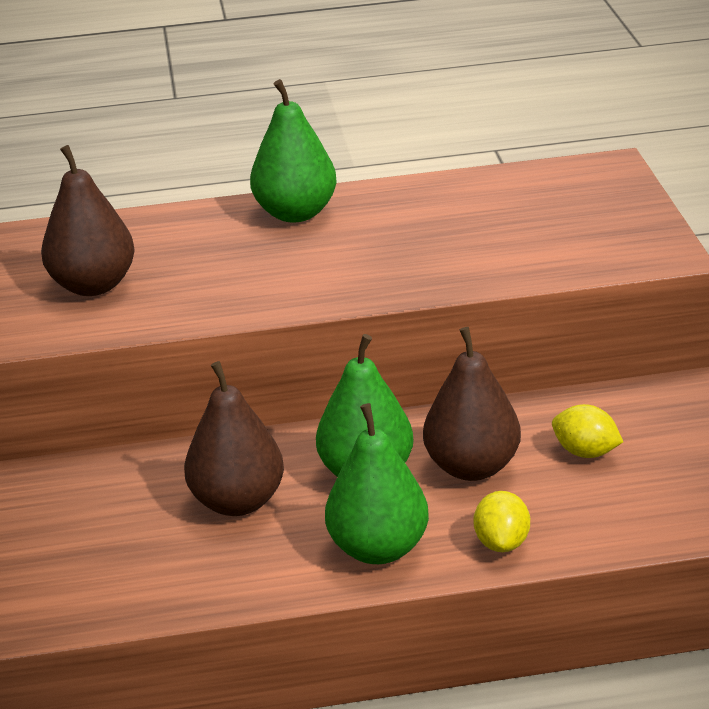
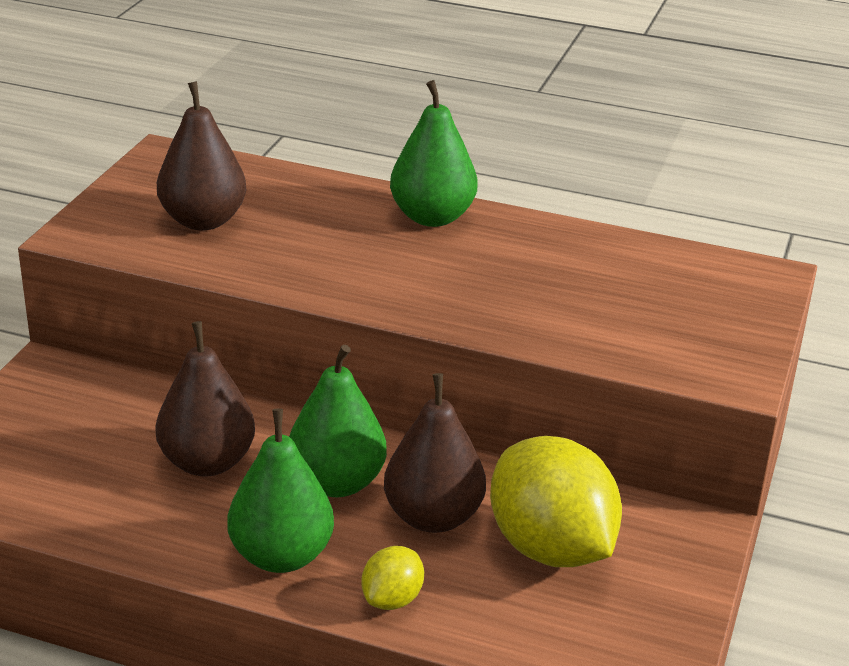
camera: 25 degrees right, 0 degrees up
yellow lemon [552,404,623,458] -> yellow lemon [490,436,622,567], size x2.14

